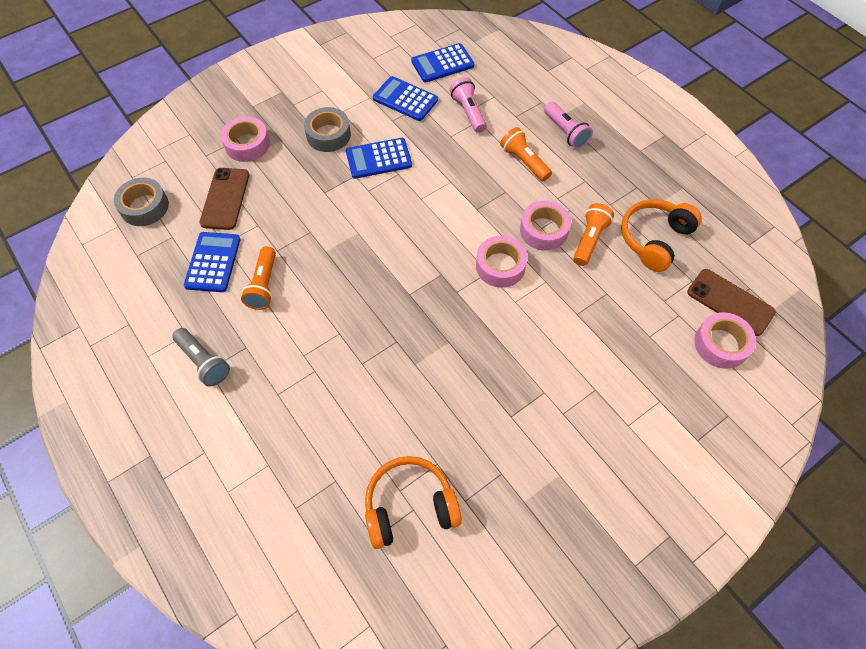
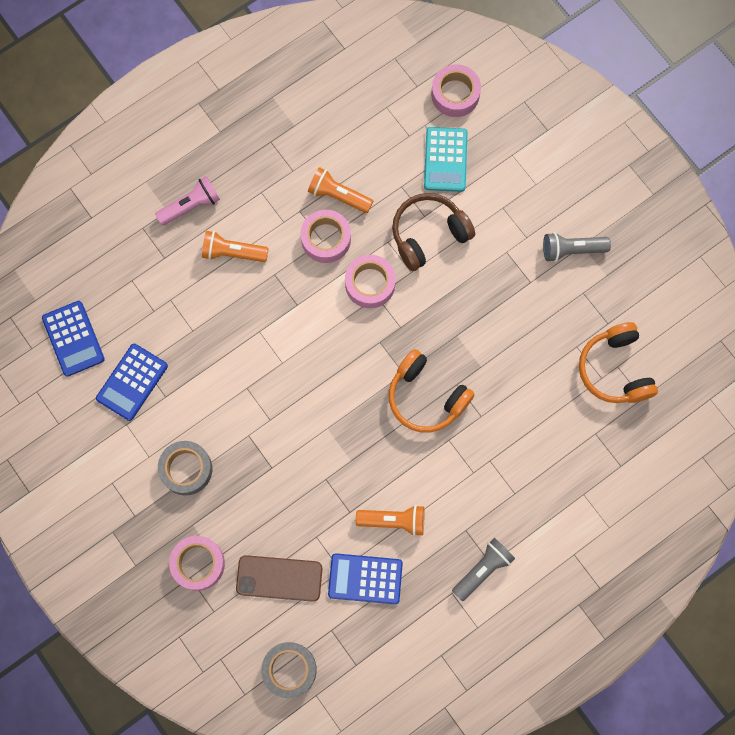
camera: 90 degrees left, 15 degrees up
blue calculator [346,138,412,179] -> none
pink flashlight [450,77,487,133] -> none
orange flashlight [500,127,552,181] -> orange flashlight turned 45 degrees clockwise [202,231,269,262]
orange headphones [621,199,702,272] -> orange headphones moved to [389,349,474,433]
brown phone [687,269,776,336] -> none
none -> brown headphones [392,193,475,271]
none -> turquoise calculator [424,127,468,192]
none -> grey flashlight [543,232,611,262]

